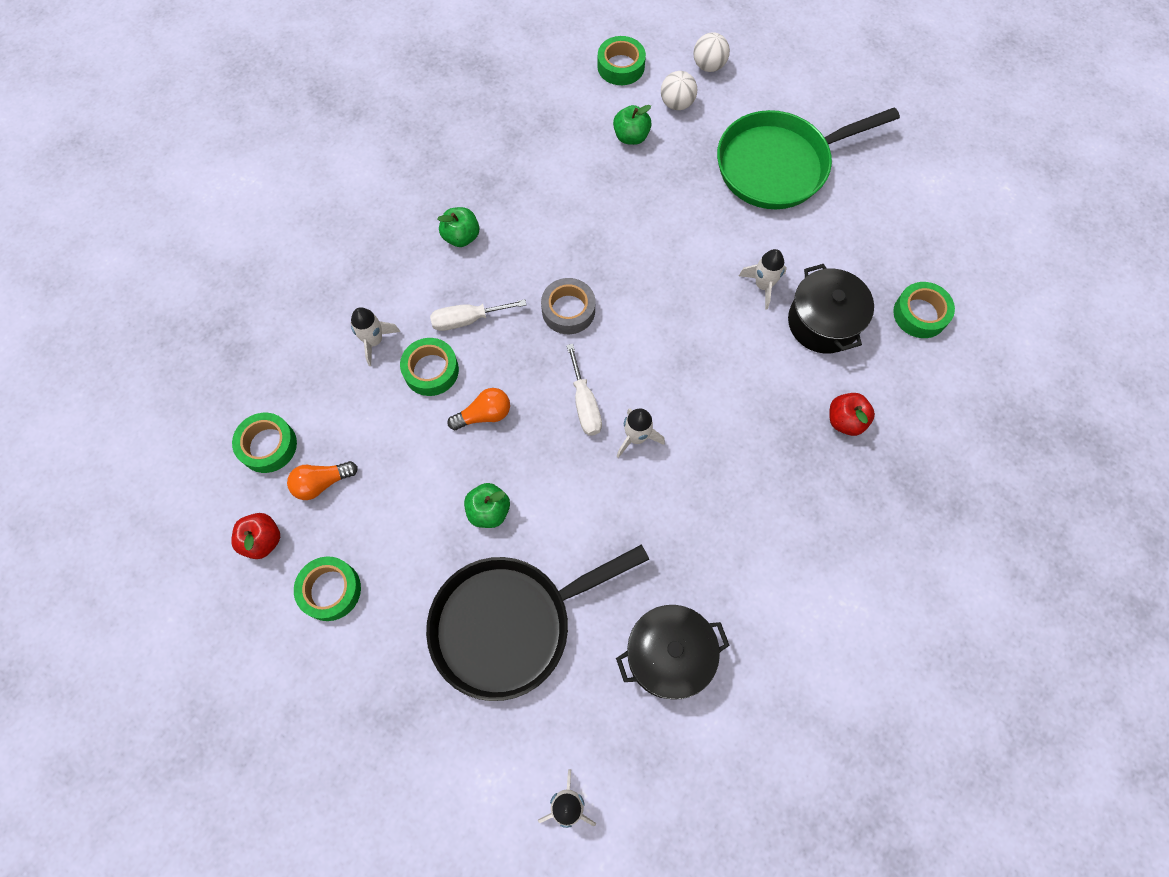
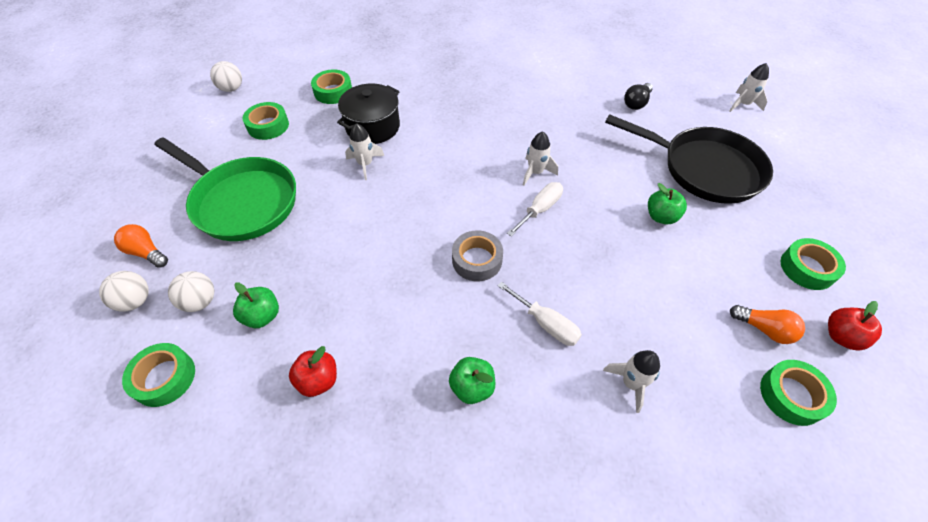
camera: 125 degrees left, 15 degrees down
green tape [400,338,459,396] -> green tape moved to [243,102,289,140]
orange light bulb [447,388,510,430] -> orange light bulb moved to [114,224,168,268]
black pot [616,605,730,700] -> black light bulb [624,83,653,110]
red apple [829,393,875,436] -> red apple moved to [289,346,337,397]
none -> white ball [210,61,242,92]

